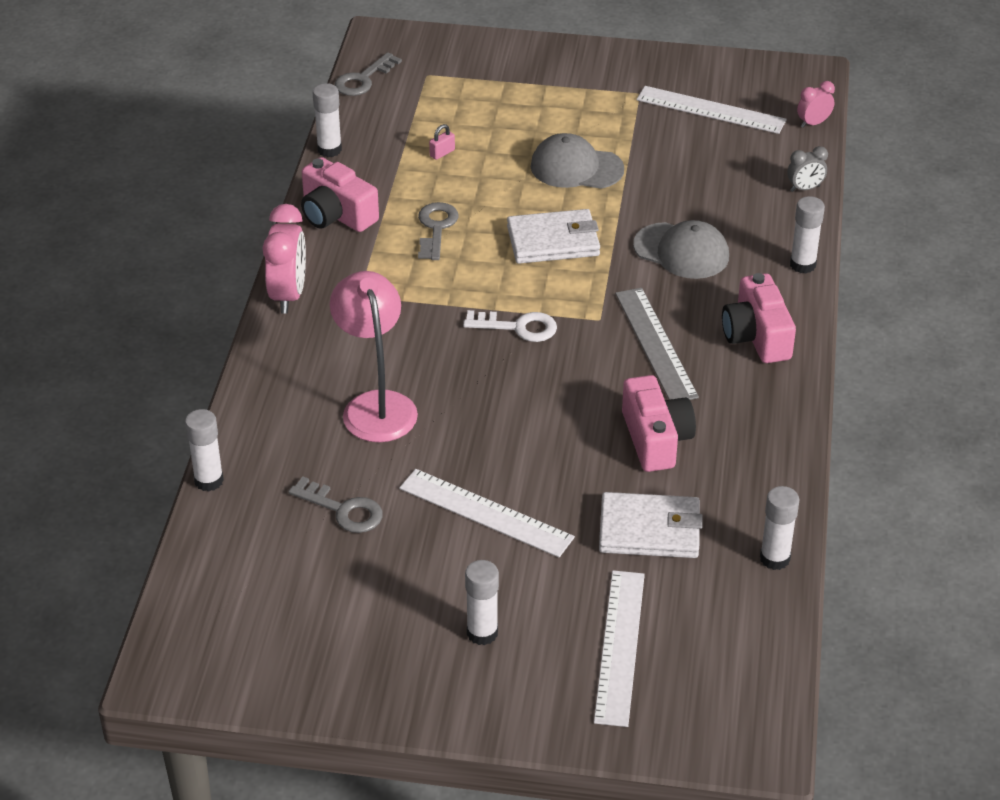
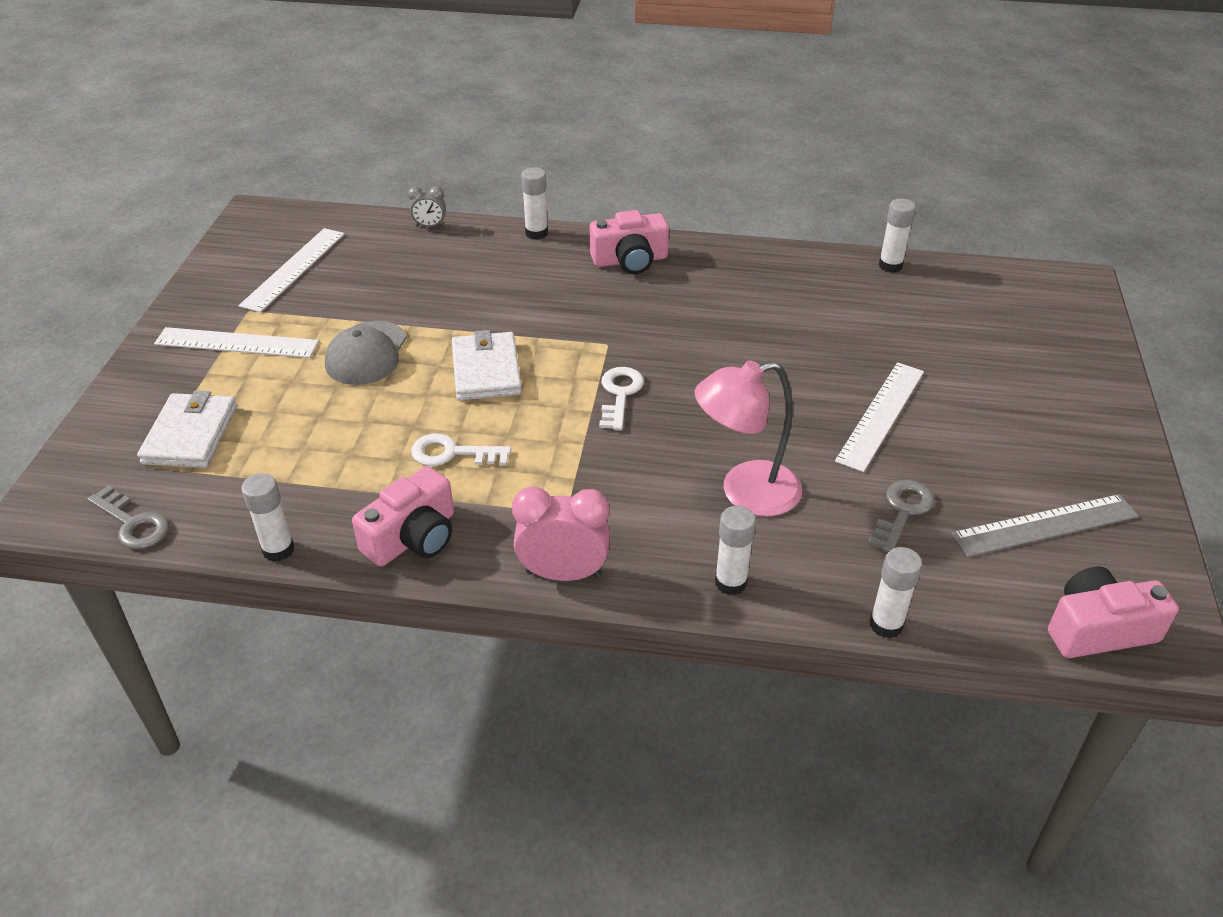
camera: 90 degrees left, 0 degrees up
grey key [418,202,459,260] -> white key [411,434,511,466]
pink padlock [429,124,455,160] -> none
white glue stick [465,560,499,645] -> white glue stick moved to [715,506,756,595]
white ruler [594,570,645,727] -> white ruler moved to [154,327,319,358]
white wallet [599,492,703,558] -> white wallet moved to [137,390,237,468]
grey ruler [615,288,699,400] -> grey ruler moved to [951,494,1139,557]
pink camera [622,375,696,472] -> pink camera moved to [1048,566,1179,658]
grey cap [633,220,729,279] -> none
grey clock [787,146,828,192] -> grey clock turned 105 degrees clockwise [408,186,446,227]
pink clock [797,81,835,128] -> none

